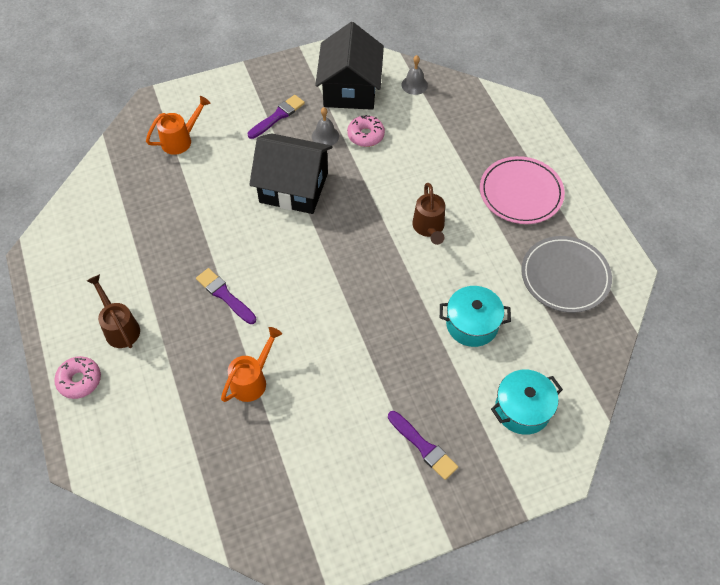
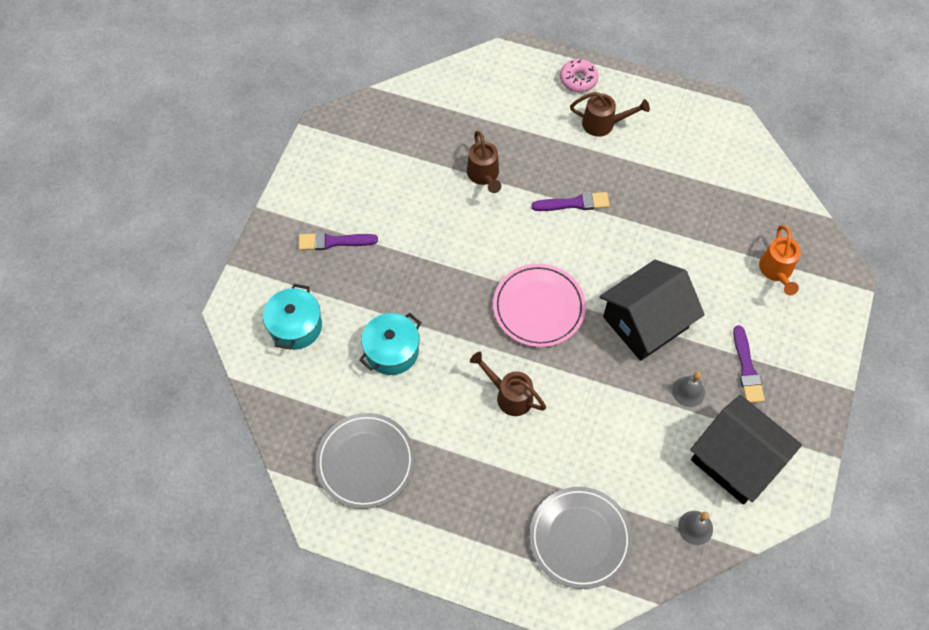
camera: 130 degrees right, 5 degrees up
orange watering can [221,327,282,402] -> brown watering can [467,131,501,193]
pink donut [347,115,385,147] -> none
pink plate [480,156,565,224] -> pink plate moved to [493,264,586,347]
none -> grey plate [529,487,632,589]

